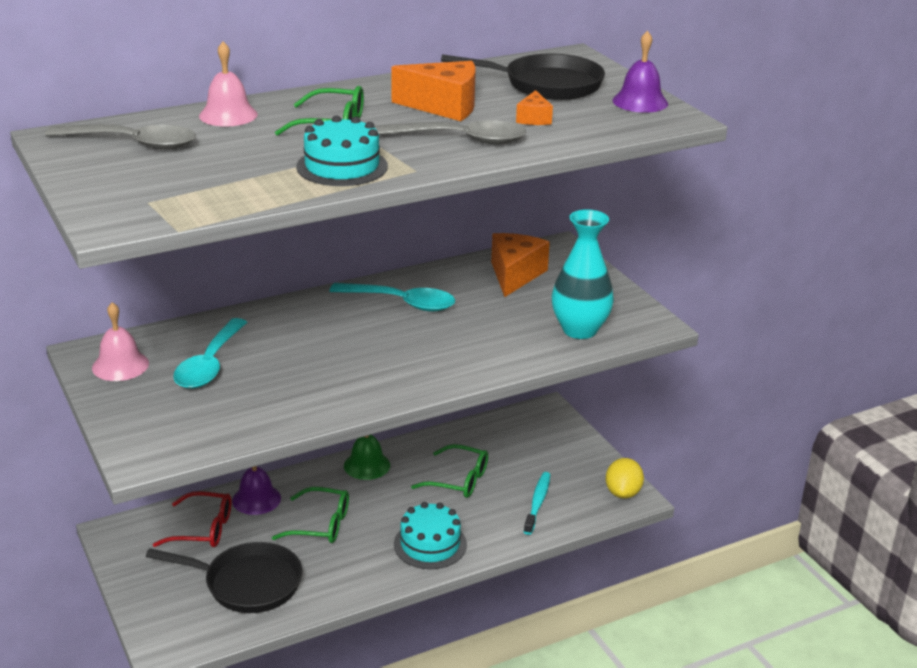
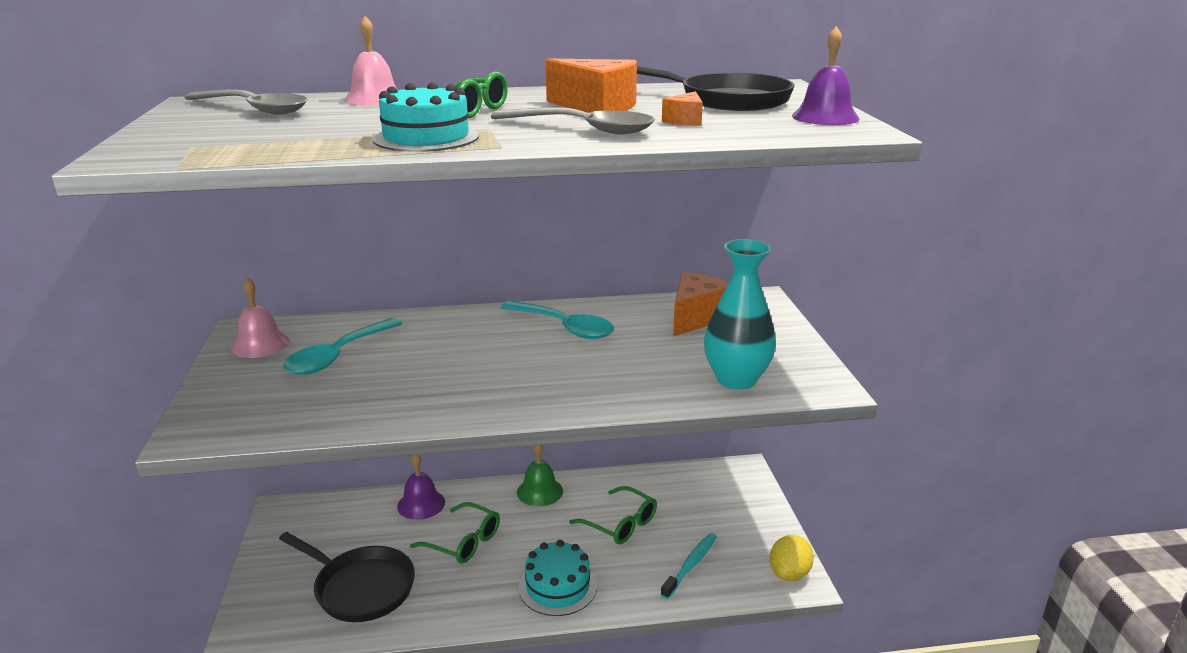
camera: 20 degrees right, 5 degrees down
red glasses [153,491,232,547] -> none

